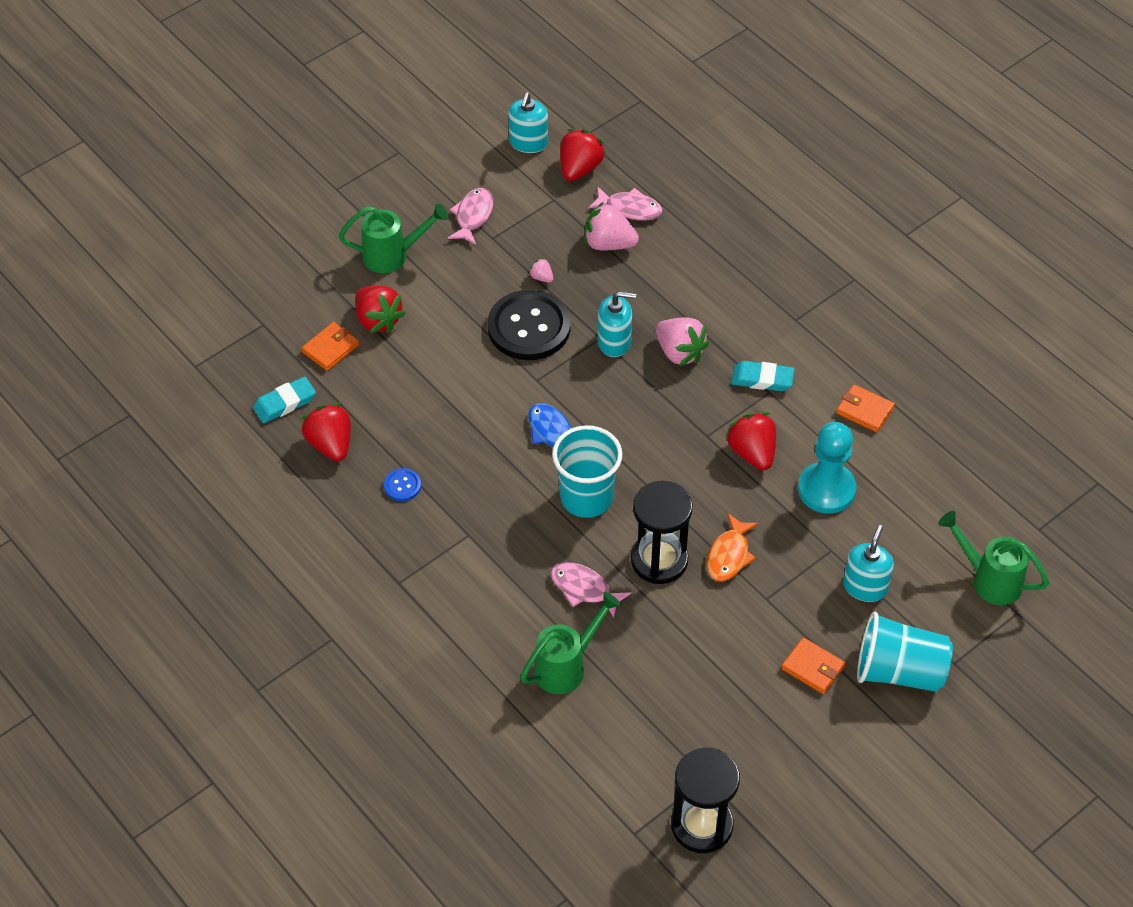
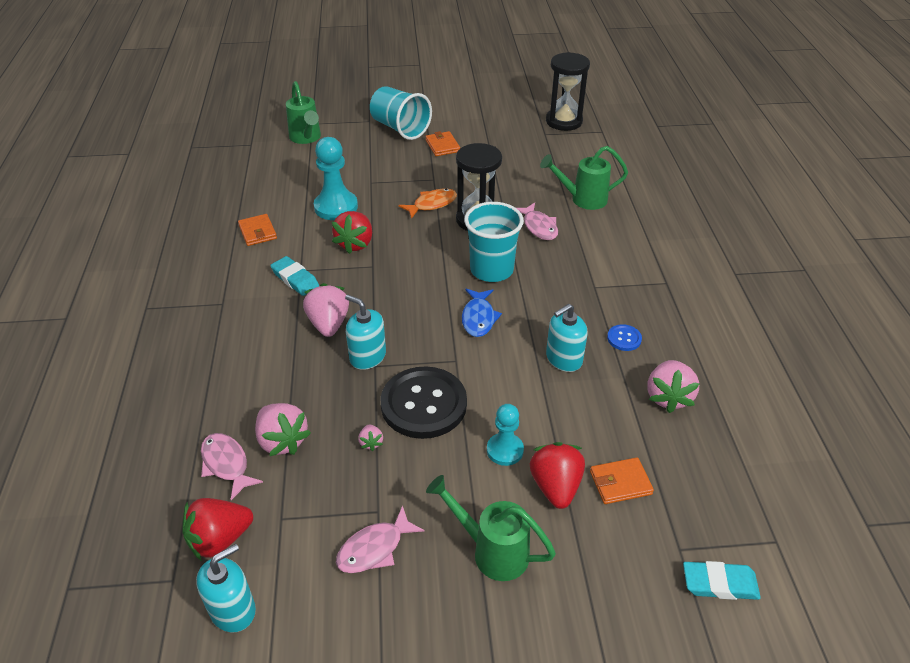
camera: 145 degrees left, 10 degrees down
turquoise eraser [253,376,316,423] -> turquoise eraser moved to [683,561,761,600]
red strawberry [301,403,351,461] -> pink strawberry [647,360,700,413]
turquoise soap dispenser [843,525,894,602] -> turquoise soap dispenser moved to [546,304,588,372]
none -> turquoise pawn [487,404,524,466]

